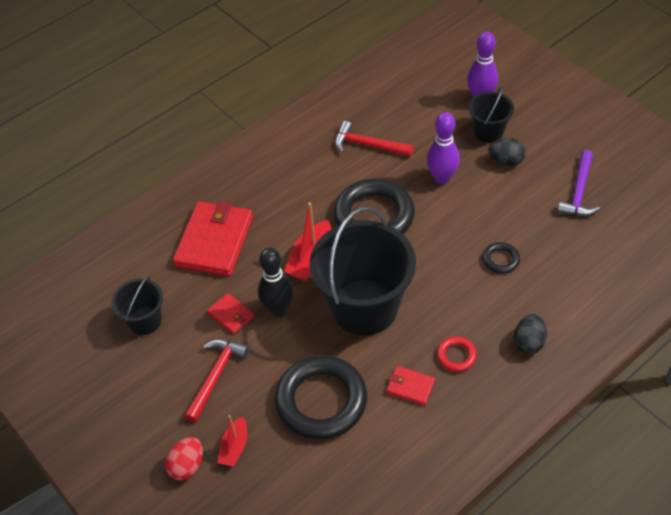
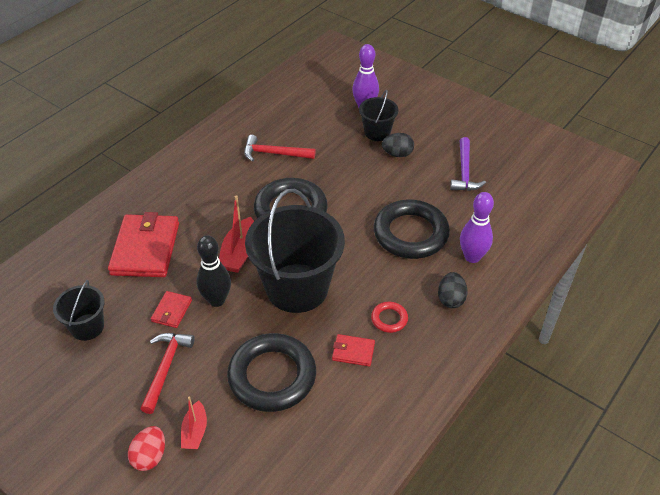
camera: 15 degrees left, 5 degrees down
red wallet [207,293,254,334] -> red wallet turned 75 degrees clockwise [151,291,192,328]
purple bowling pin [427,112,460,184] -> purple bowling pin moved to [460,192,494,263]
black ring [482,242,520,274] -> black ring [374,200,450,259], size x2.26

